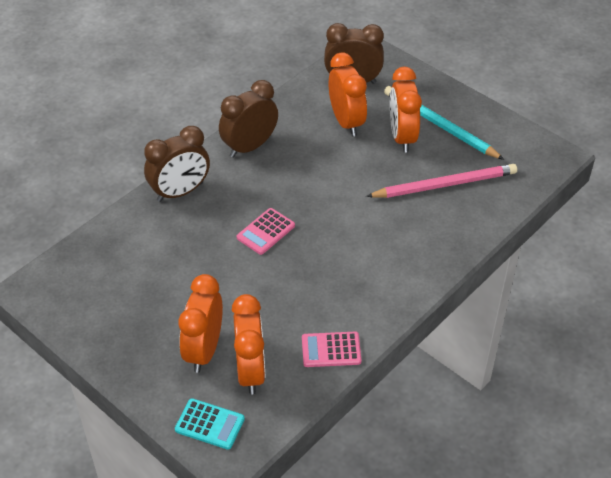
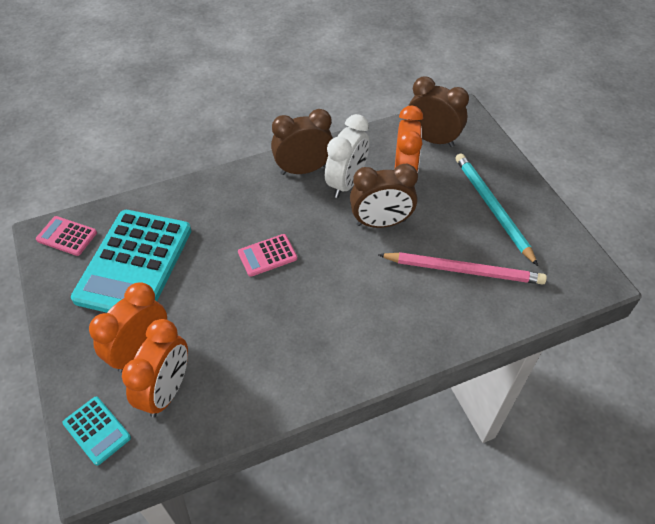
camera: 25 degrees right, 5 degrees up
brown clock [144,126,210,202] -> brown clock moved to [350,164,418,228]
pink calculator [302,332,362,367] -> pink calculator moved to [36,216,97,256]
orange clock [390,67,422,153] -> none
none -> turquoise calculator [71,210,191,313]
none -> white clock [325,114,369,198]

